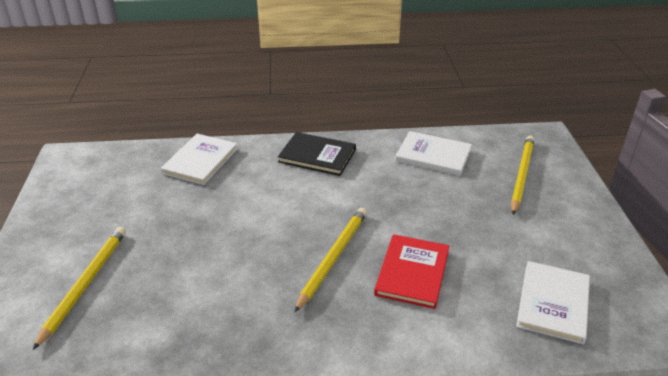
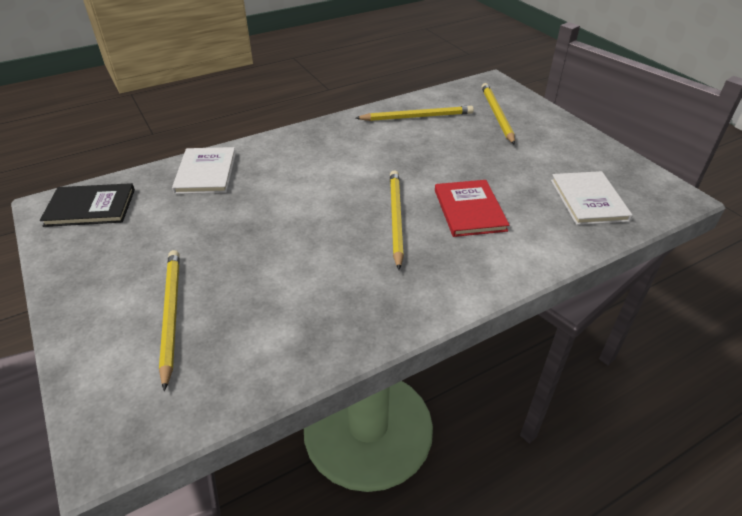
camera: 25 degrees left, 5 degrees up
black book [278,132,356,176] -> black book moved to [40,183,135,227]
white book [395,131,472,176] -> yellow pencil [355,106,474,121]

